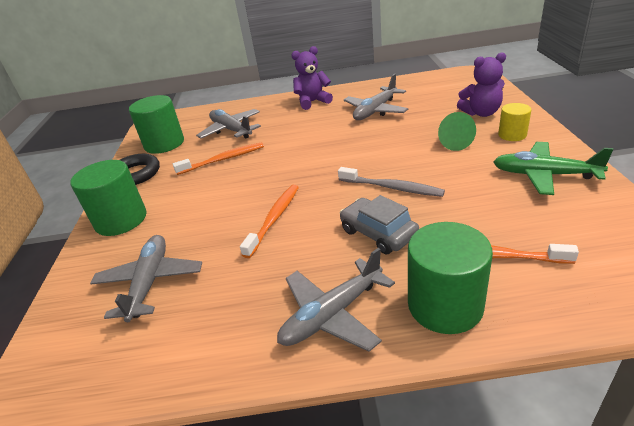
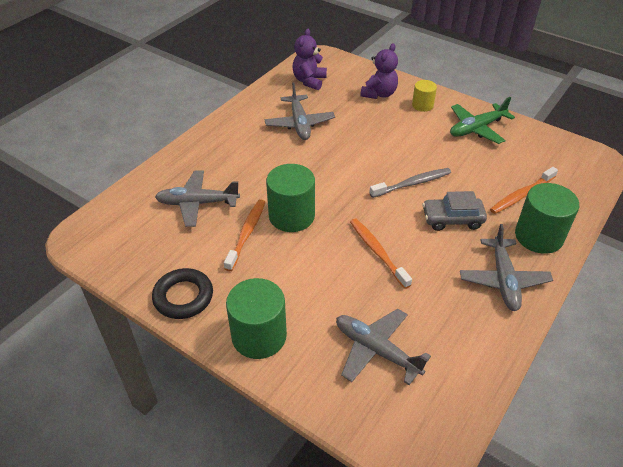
camera: 55 degrees left, 10 degrees up
green cylinder [129,95,184,154] -> green cylinder moved to [266,164,315,232]
purple teddy bear [291,46,333,110] -> purple teddy bear moved to [292,29,327,90]
green cone [438,112,476,151] -> none

